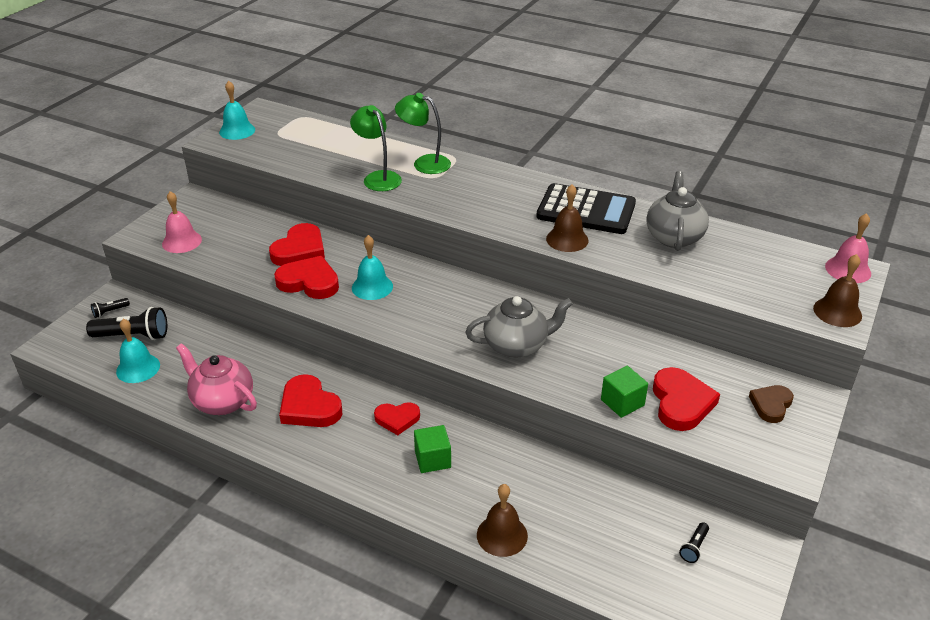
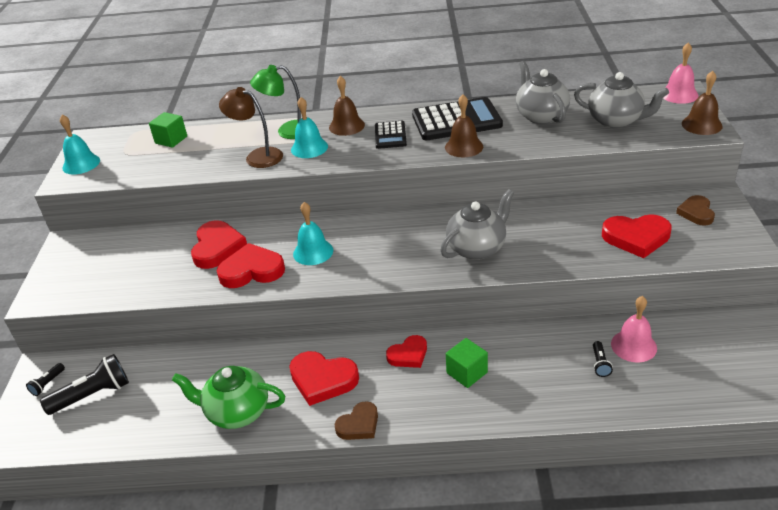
camera: 25 degrees left, 0 degrees up
turquoise bell [116,319,160,383] -> turquoise bell moved to [291,97,328,158]
pink bell [162,191,202,253] -> pink bell moved to [611,296,657,363]
pink teapot [176,343,257,415] -> green teapot [172,366,285,429]
green lamp [350,105,402,191] -> brown lamp [219,87,283,168]
brown bell [477,484,528,557] -> brown bell moved to [329,76,365,136]
green cube [601,366,648,418] -> green cube moved to [149,112,187,148]
red heart [653,367,720,431] -> red heart turned 120 degrees clockwise [602,214,672,258]
black flashlight [679,522,709,563] -> black flashlight moved to [593,341,613,377]
none -> brown heart [335,401,378,440]
none -> black calculator [375,121,407,149]
none -> grey teapot [574,72,669,128]

